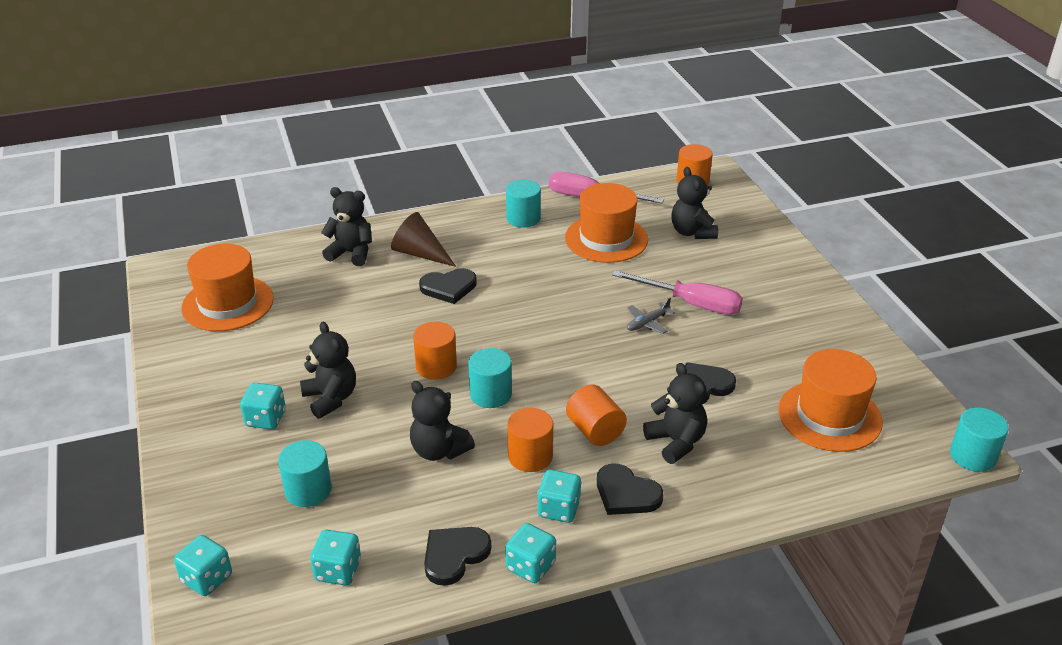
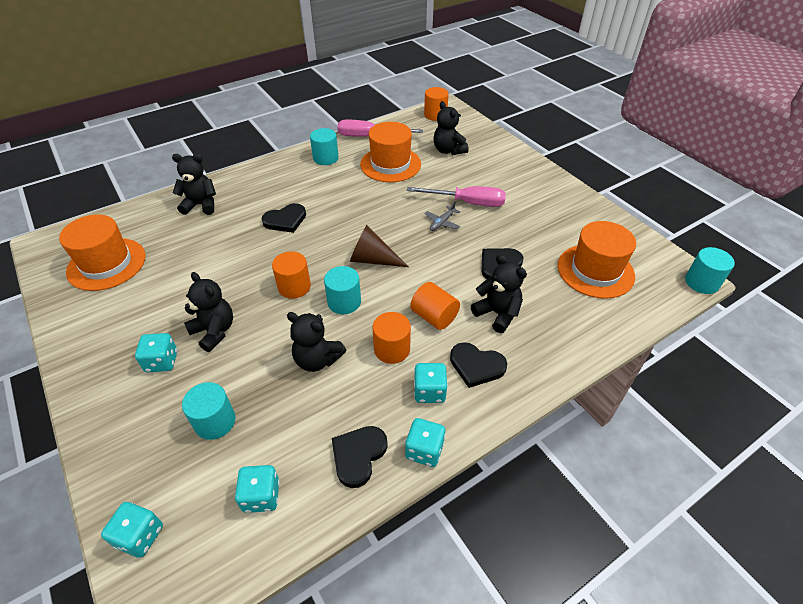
camera: 15 degrees left, 10 degrees up
brown cone [391,212,456,267] -> brown cone moved to [350,225,409,267]

